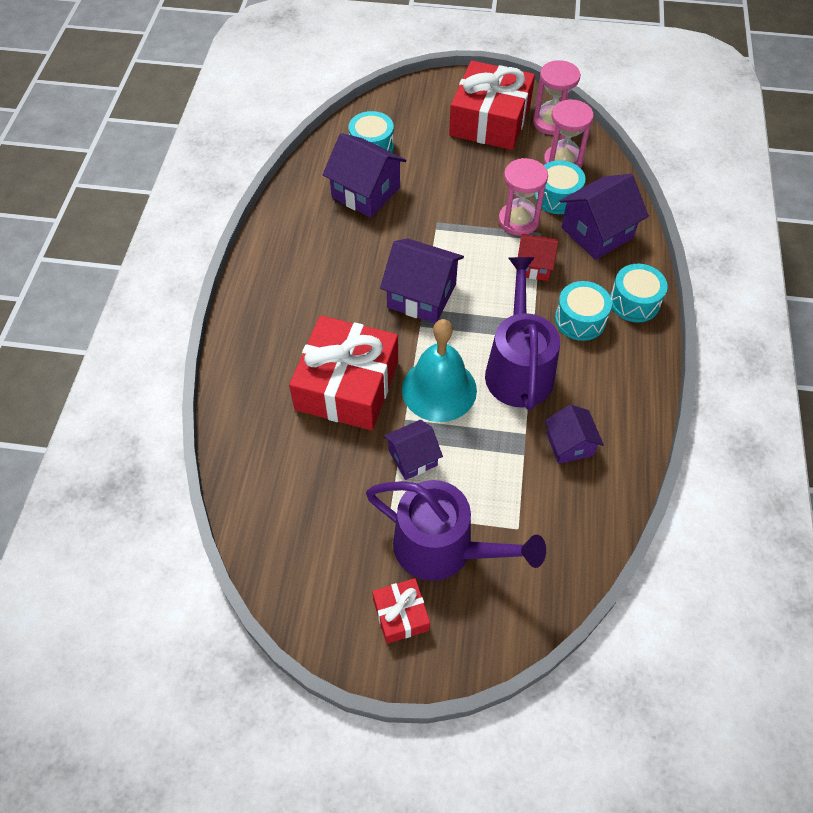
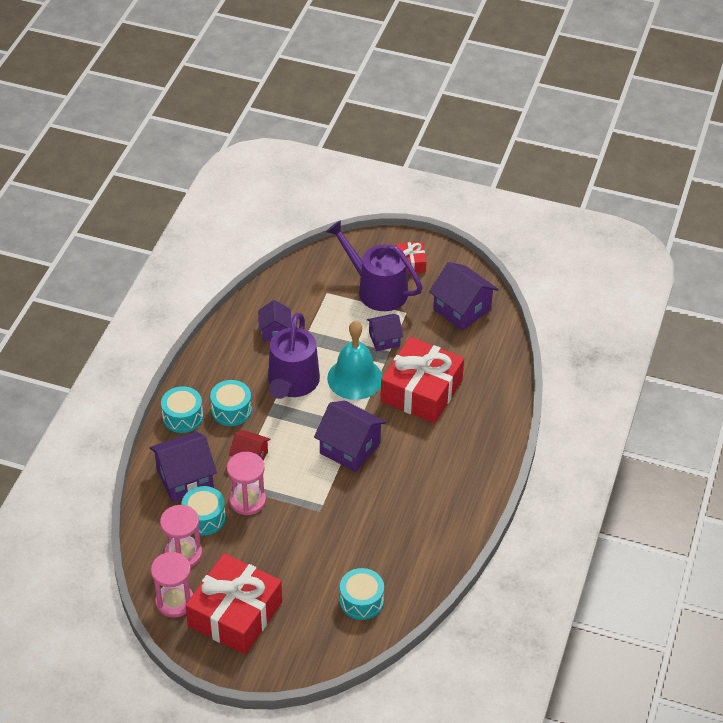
camera: 170 degrees left, 10 degrees down
purple house [323,133,406,218] -> purple house moved to [429,262,499,331]

